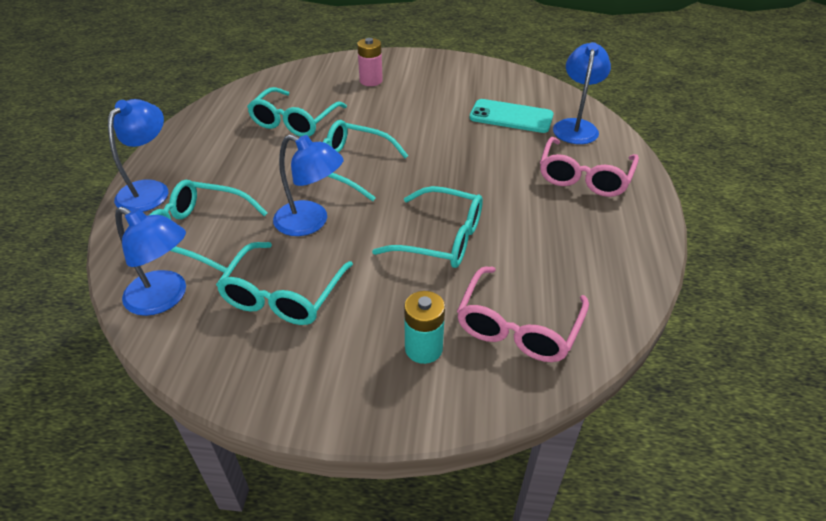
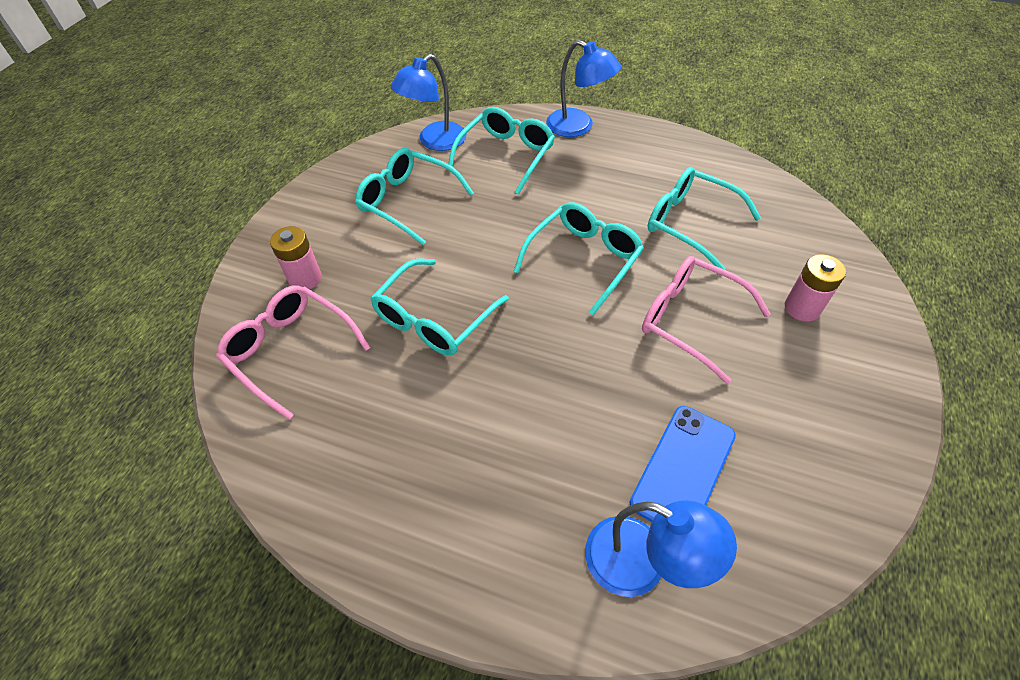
camera: 105 degrees right, 10 degrees up
blue lamp [273,134,344,236] -> none
turquoise battery [404,291,445,364] -> pink battery [270,226,322,289]
turquoise phone [469,99,553,133] -> blue phone [629,406,736,522]
pink glasses [540,137,639,197] -> pink glasses moved to [642,256,771,384]

